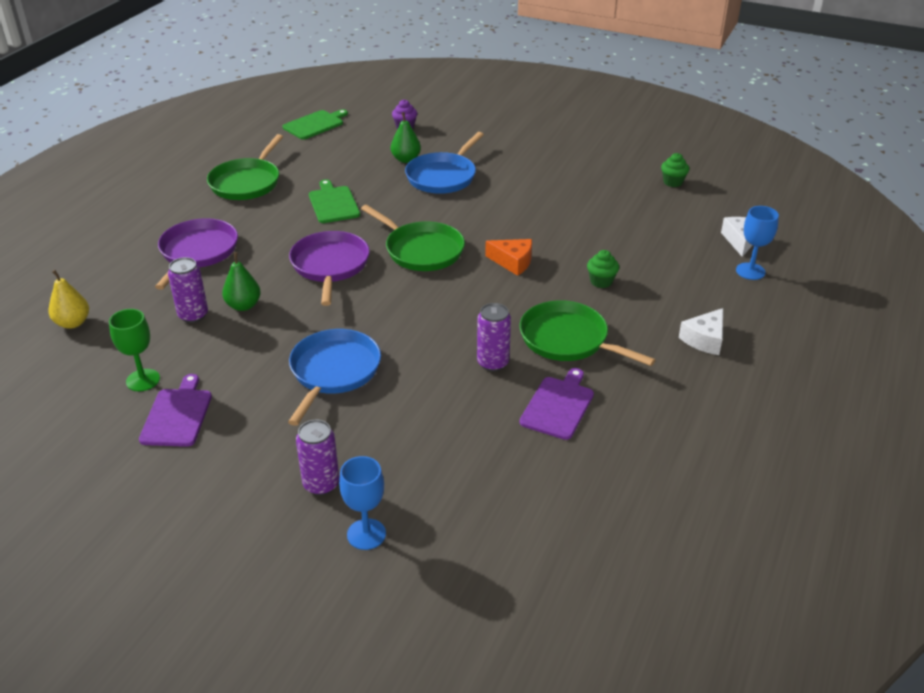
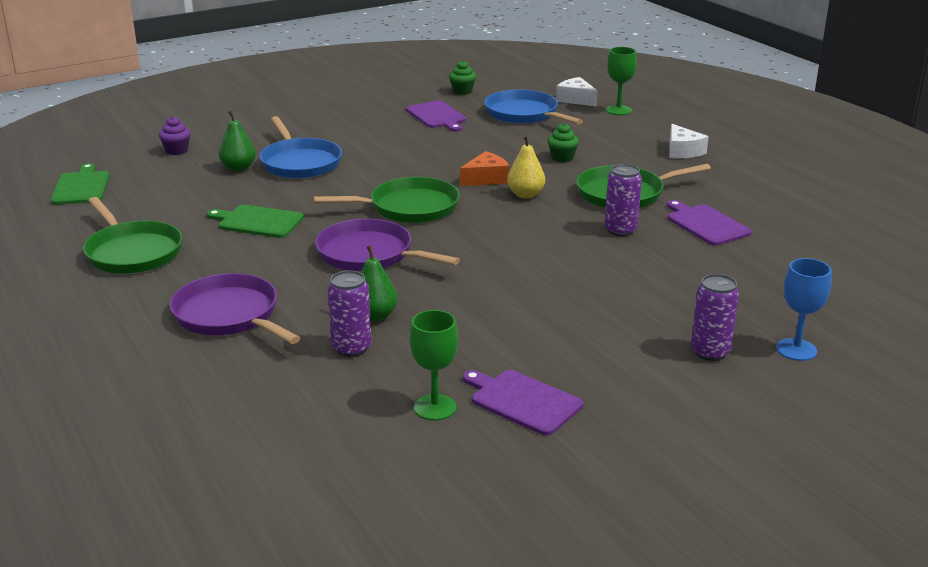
camera: 55 degrees left, 10 degrees down
yellow pear [48,270,89,329] -> yellow pear moved to [507,135,545,198]
blue pan [288,329,381,426] -> blue pan moved to [484,89,583,125]
blue goblet [736,206,779,280] -> green goblet [606,47,637,115]
none -> purple cutting board [406,100,467,132]

